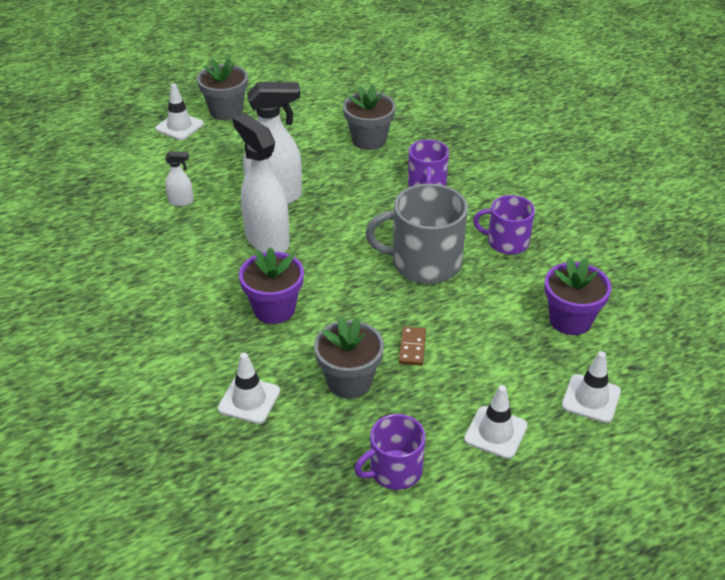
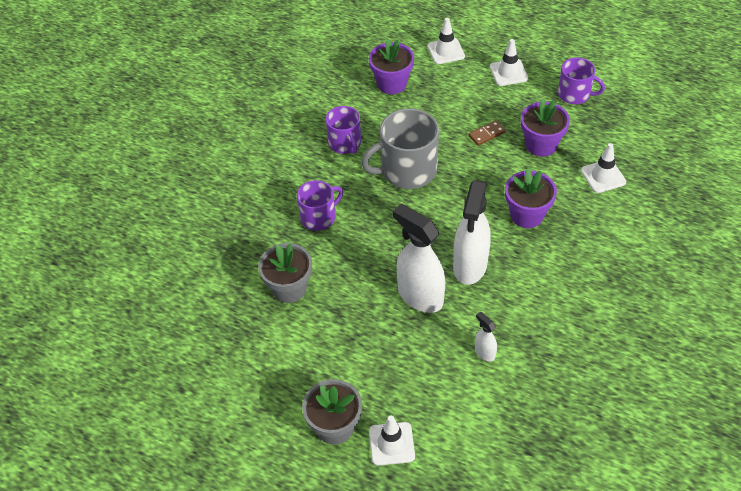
camera: 125 degrees left, 10 degrees up
grey flower pot [314,316,384,399] -> purple flower pot [521,99,570,157]
grey mug [365,184,468,284] -> grey mug turned 105 degrees clockwise [361,108,439,189]

